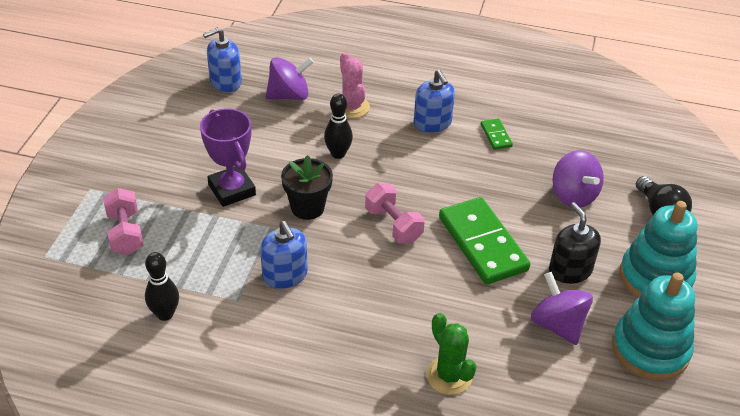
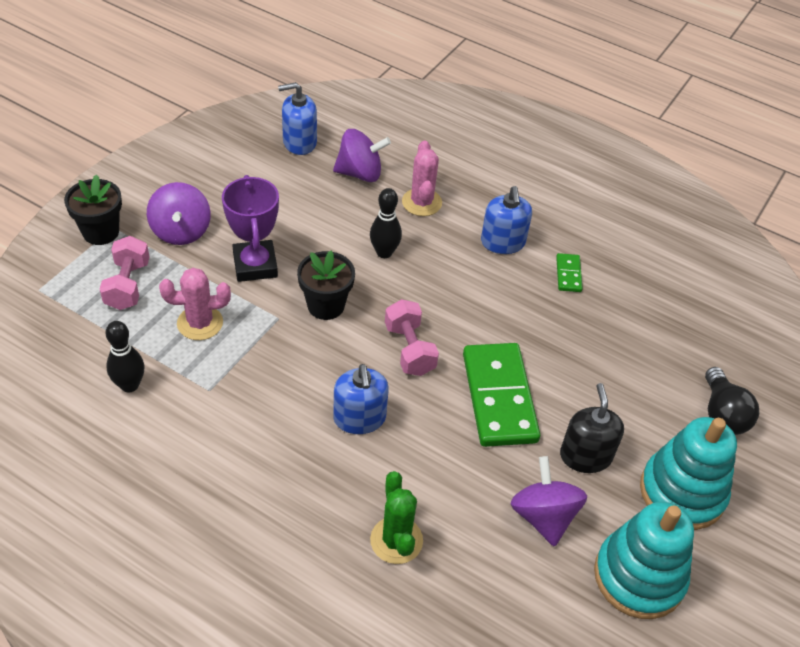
camera: 15 degrees right, 5 degrees up
blue soap dispenser [260,221,308,289] -> blue soap dispenser moved to [333,364,389,434]
purple spinning top [552,150,604,208] -> purple spinning top moved to [147,182,211,245]
none -> black flower pot [64,174,122,245]
none -> pink cactus [159,268,231,340]

